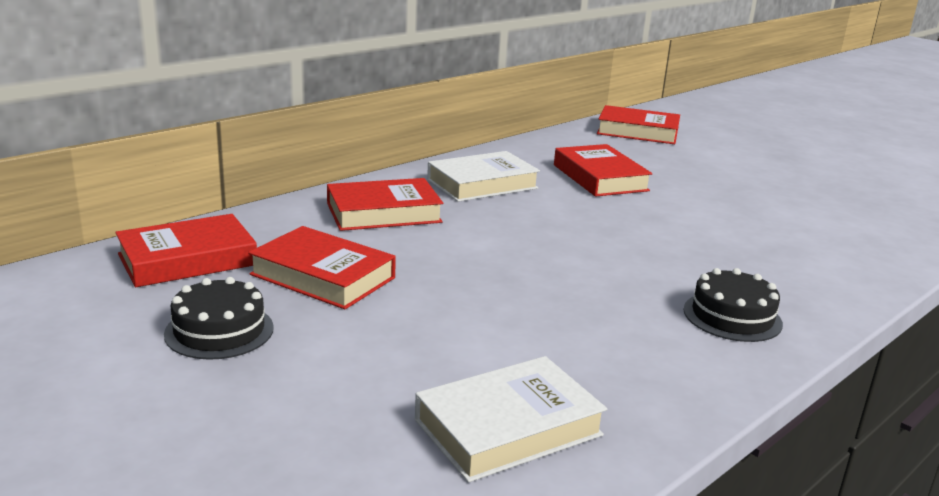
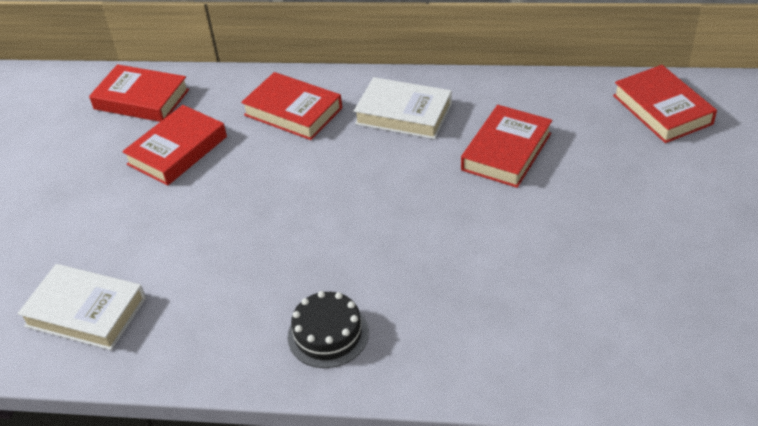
camera: 55 degrees right, 20 degrees up
black cake [164,277,274,360] -> none
red book [248,226,396,309] -> red book turned 45 degrees clockwise [122,105,227,186]

